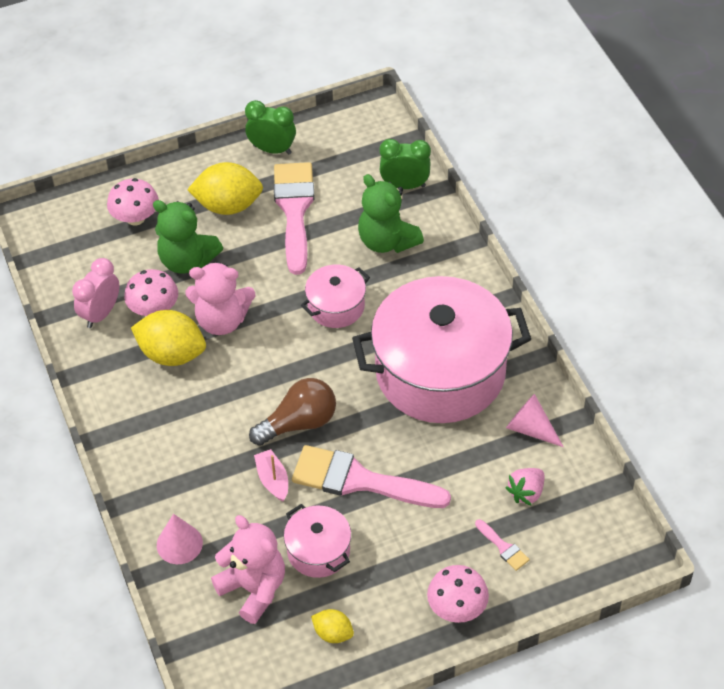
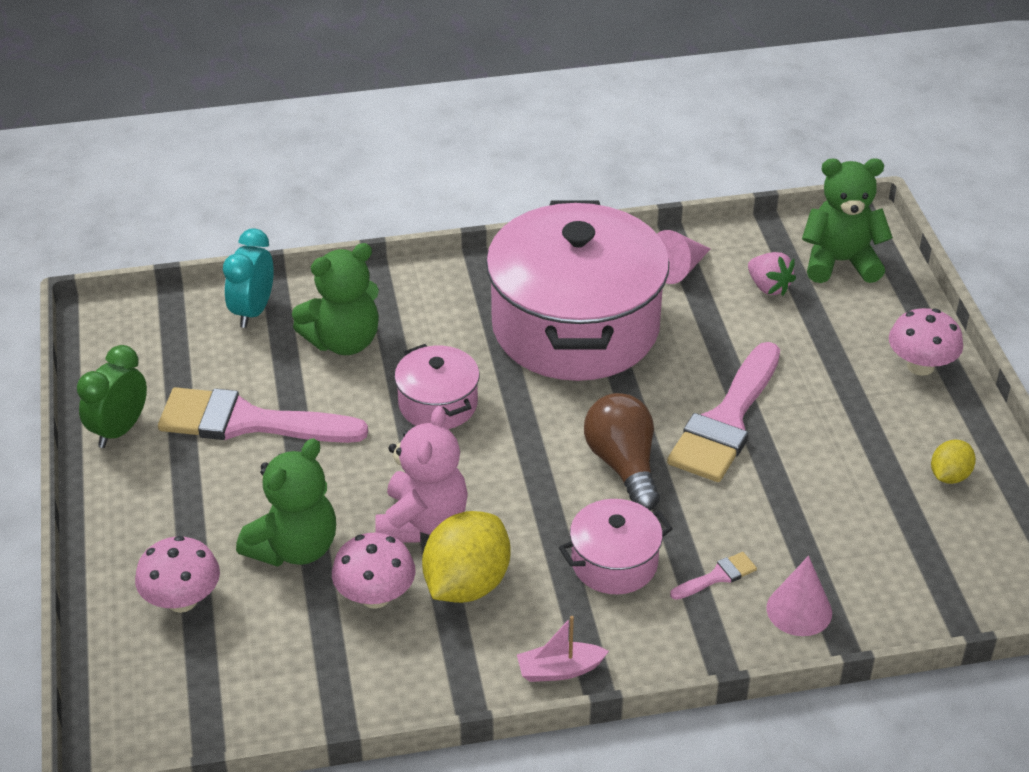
camera: 80 degrees left, 10 degrees down
pink clock [72,258,119,328] -> none
yellow lemon [187,162,263,215] -> none
pink teddy bear [211,515,285,624] -> none
pink boat [254,449,288,502] -> pink boat moved to [517,616,609,682]
pink pot [284,504,351,578] -> pink pot moved to [559,499,673,594]
green clock [379,139,431,189] -> turquoise clock [223,229,274,328]
pink brush [475,519,530,571] -> pink brush moved to [670,552,757,600]
none -> green teddy bear [802,158,893,283]

